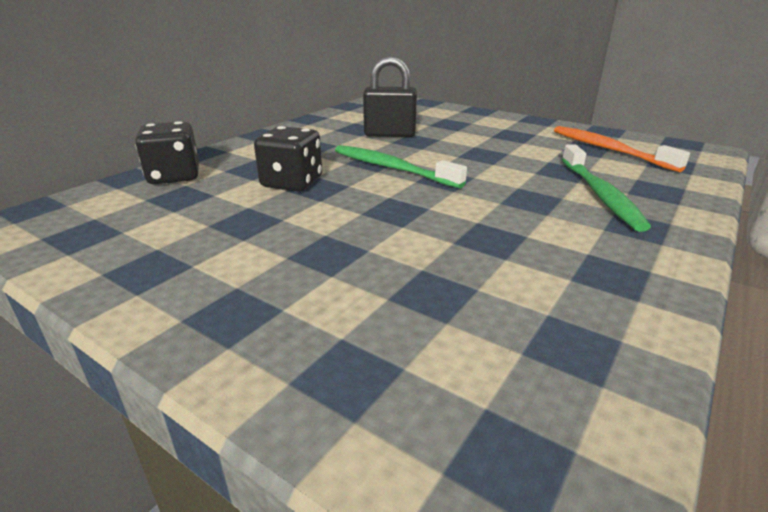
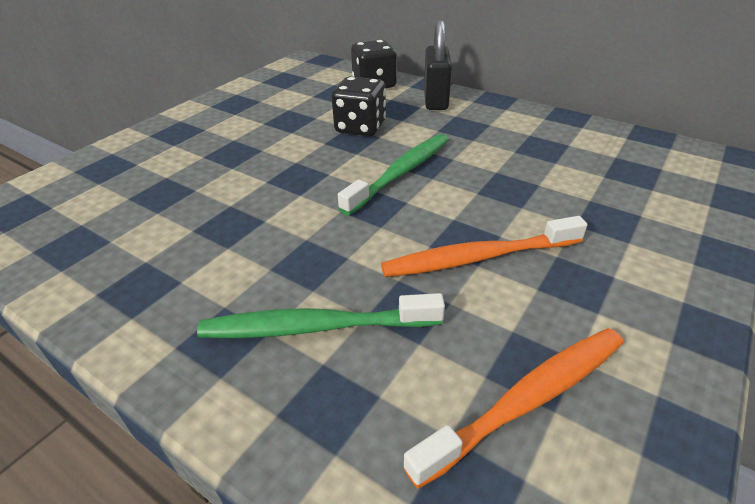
camera: 90 degrees right, 10 degrees up
black padlock [363,56,417,137] -> black padlock moved to [424,20,452,110]
none -> orange toothbrush [381,216,587,277]

